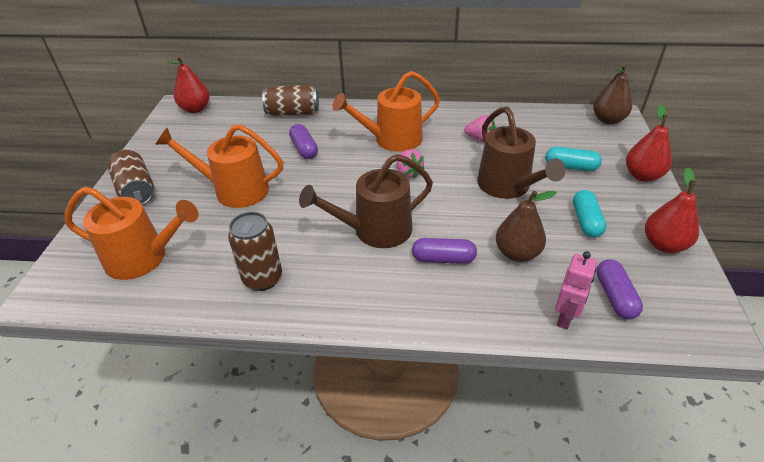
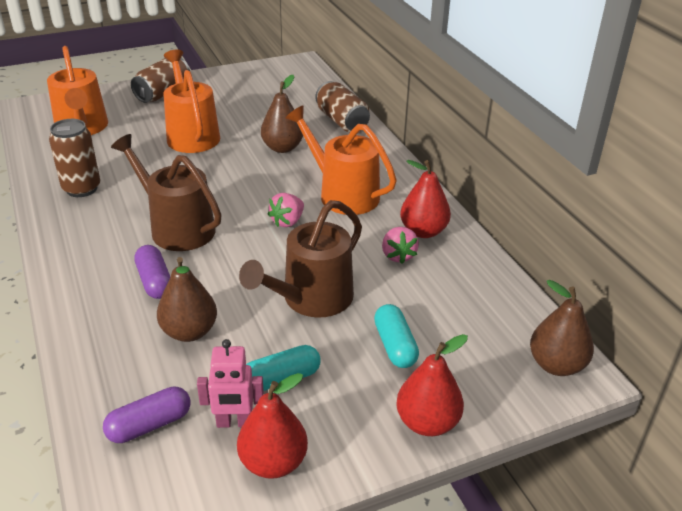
camera: 60 degrees right, 5 degrees down
red pear [168,56,210,113] -> red pear moved to [400,160,451,238]
purple capsule [289,124,318,159] -> brown pear [261,75,303,153]
pink robot [555,251,597,329] -> pink robot moved to [197,339,264,428]

